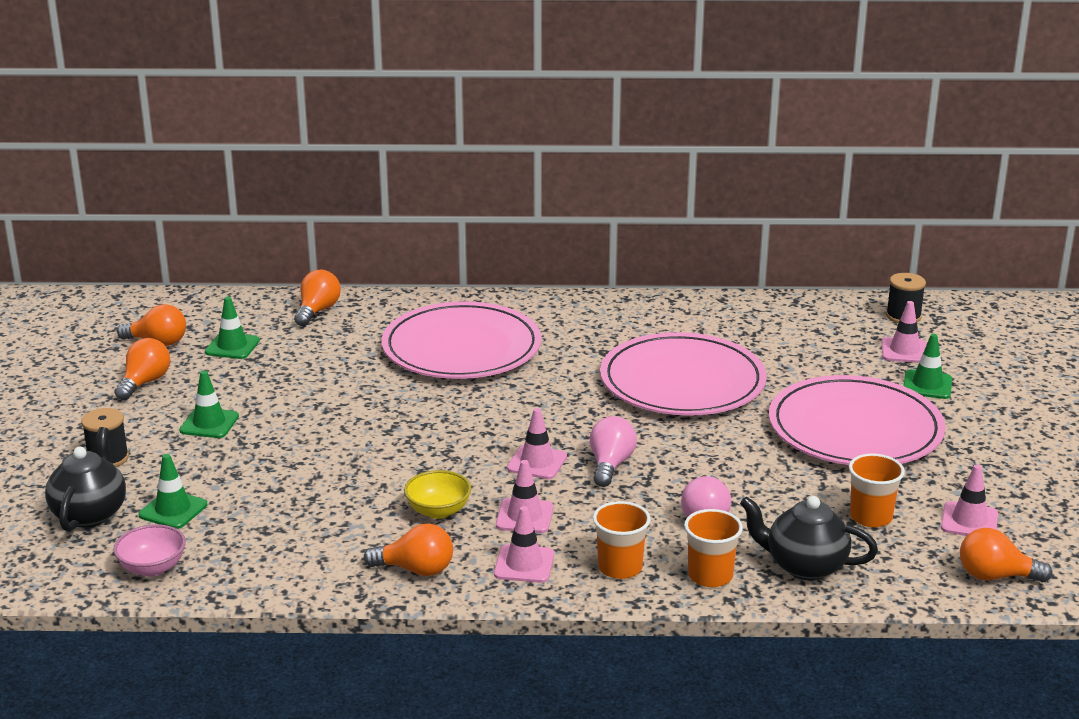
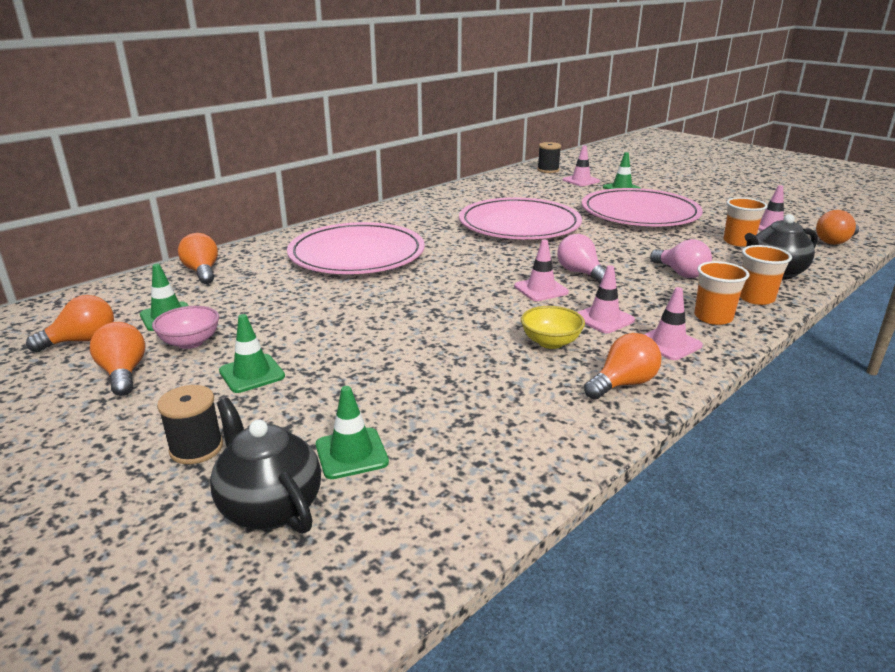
camera: 45 degrees left, 0 degrees up
pink bowl [113,524,186,577] -> pink bowl moved to [152,306,219,349]

